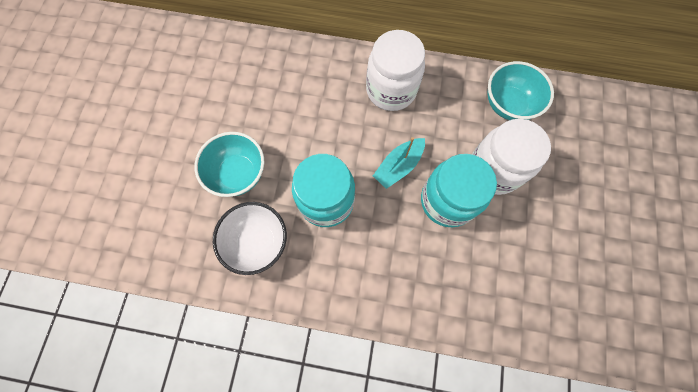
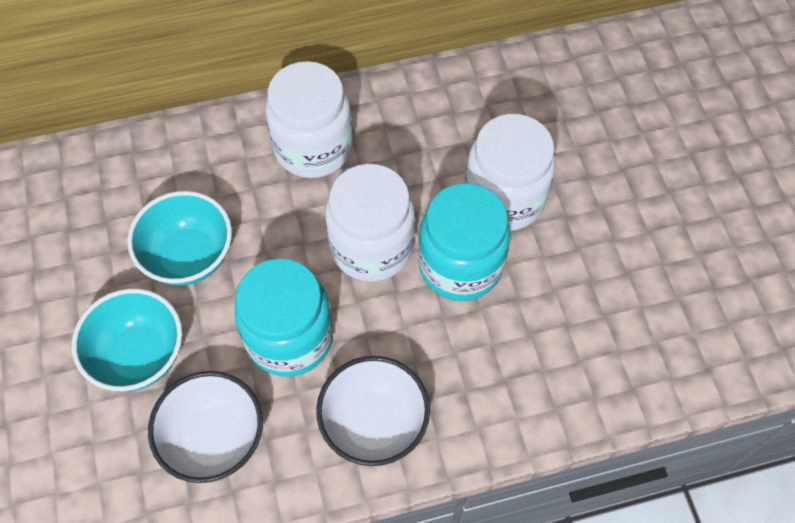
camera: 25 degrees left, 10 degrees down
turquoise boat [373,137,425,189] -> white jar [325,164,415,282]
turquoise bowl [488,61,554,120] -> turquoise bowl moved to [127,191,232,286]
none -> white bowl [316,356,430,466]

